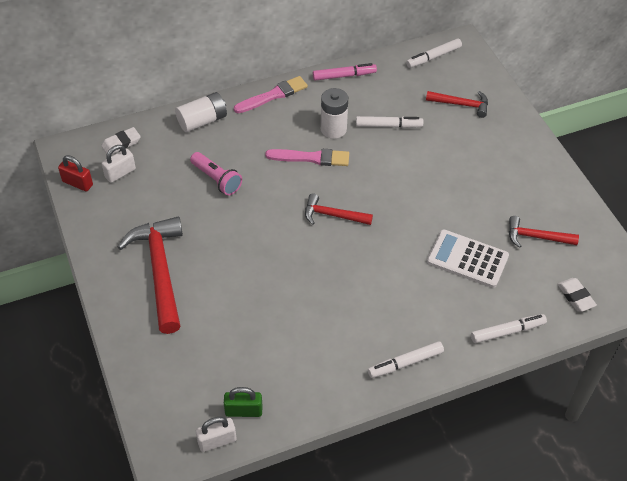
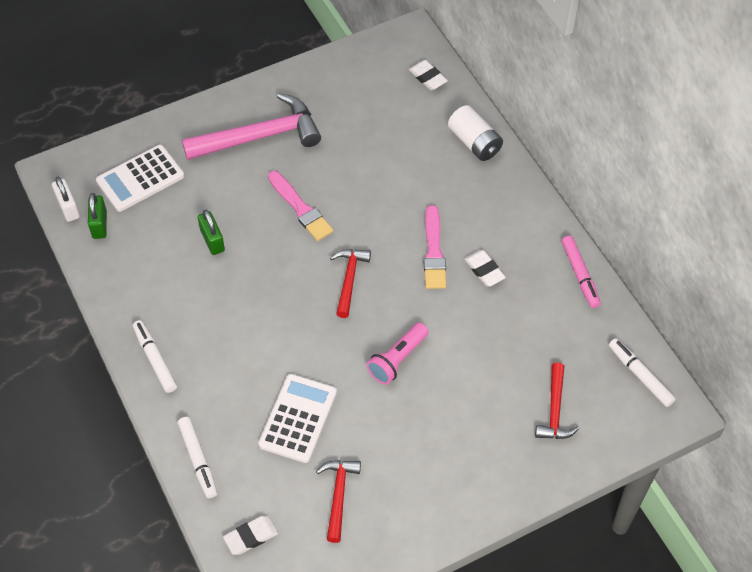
camera: 85 degrees right, 5 degrees up
red padlock [58,155,93,192] -> none
white padlock [102,145,136,183] -> none
red hammer [117,217,183,334] -> pink hammer [182,93,321,160]
pink flashlight [190,152,242,196] -> pink flashlight moved to [367,323,429,385]
pink brush [234,76,308,113] -> pink brush moved to [268,171,333,241]
white battery [321,88,348,139] -> white eraser [464,250,506,286]
white marker [356,116,423,128] -> none
none -> white calculator [96,145,184,212]
none -> green padlock [198,210,225,255]

